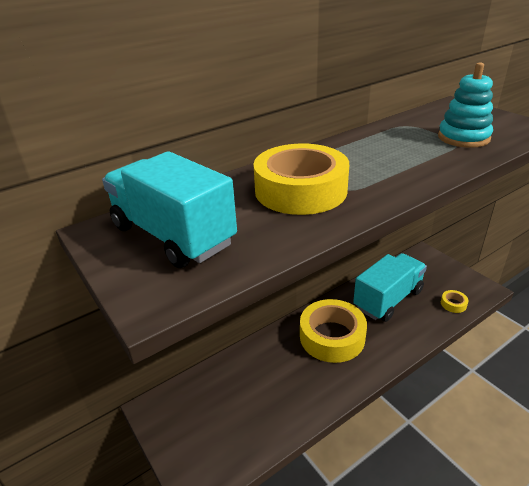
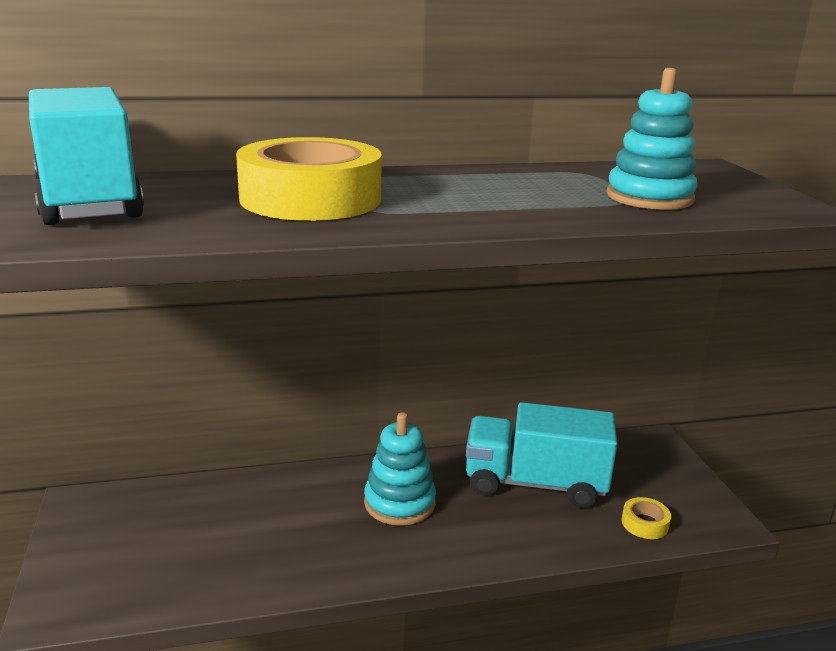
camera: 20 degrees right, 10 degrees down
yellow tape [300,299,367,363] -> turquoise stacking toy [364,412,436,526]
turquoise truck [353,253,427,322] -> turquoise truck turned 150 degrees counterclockwise [466,402,617,508]

